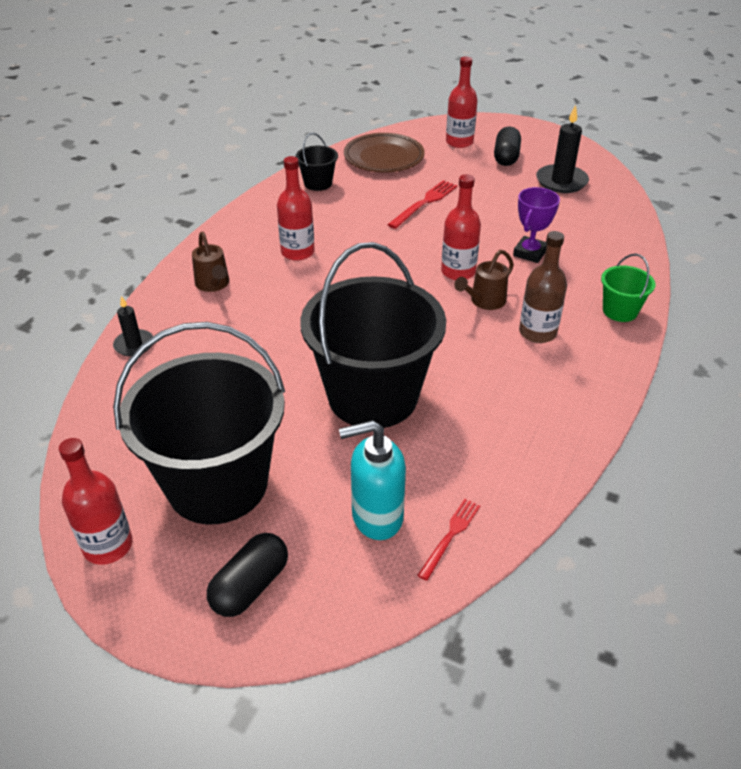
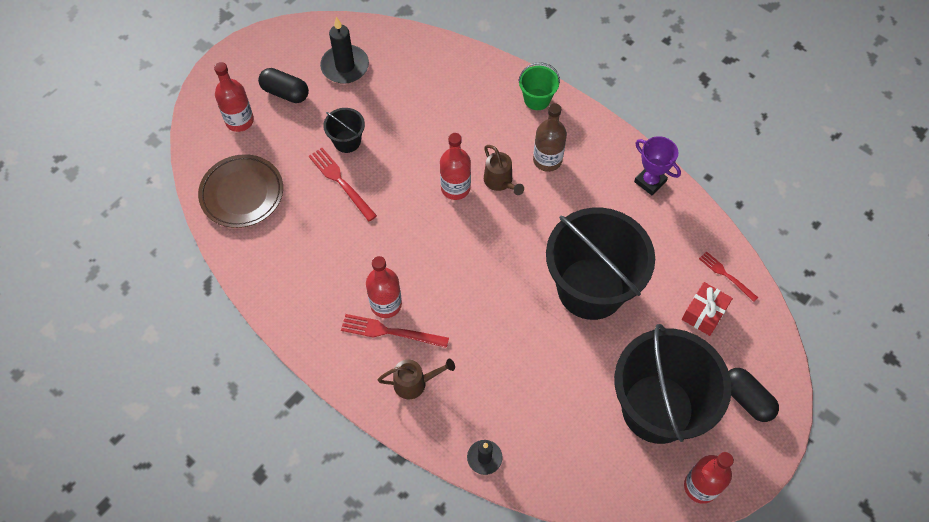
camera: 75 degrees left, 20 degrees up
black bucket [296,133,338,191] -> black bucket moved to [323,108,365,153]
turquoise soap dispenser [339,420,406,540] -> red gift [682,282,733,336]
purple trophy [513,187,560,263] -> purple trophy moved to [634,136,681,195]
none -> red fork [341,314,449,348]

